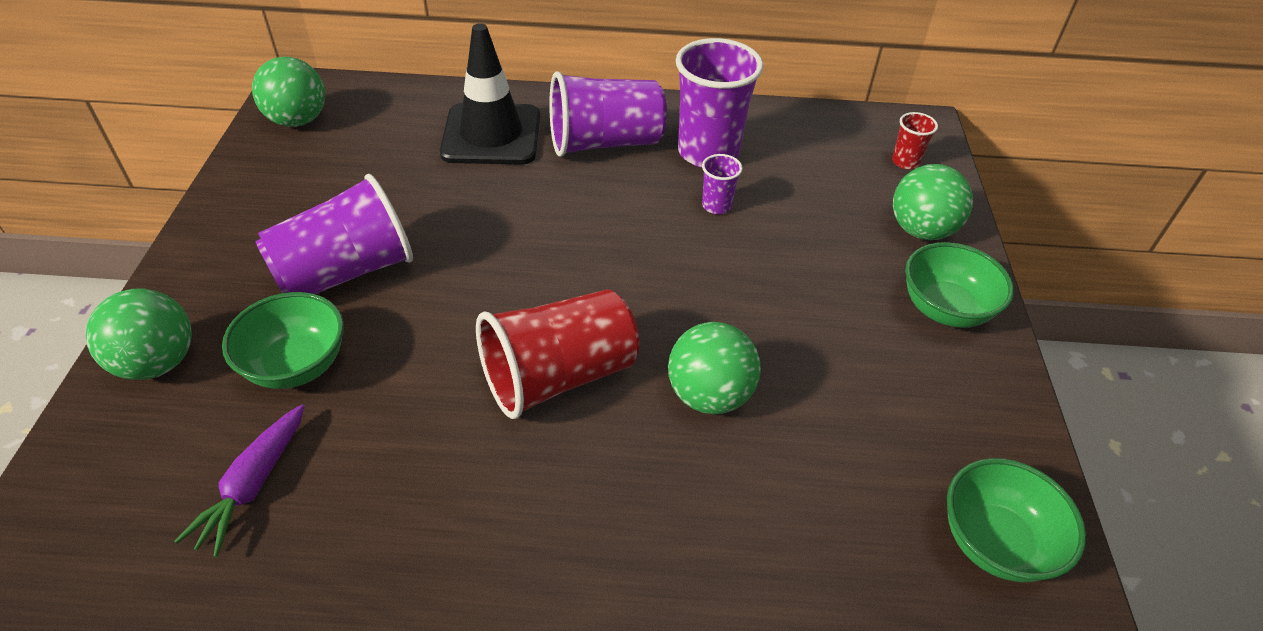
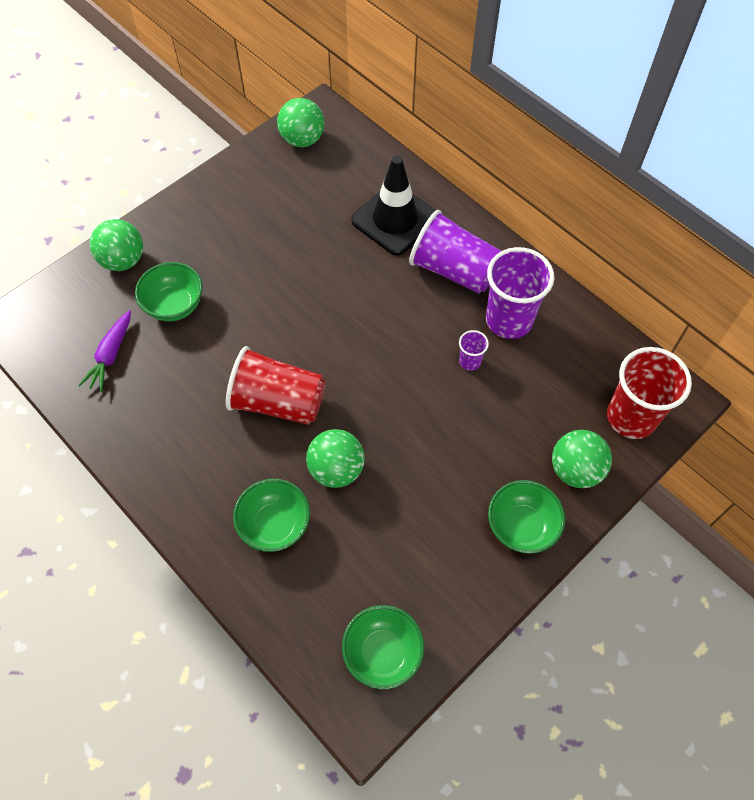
camera: 45 degrees right, 15 degrees up
purple carrot [174,405,305,557] -> purple carrot turned 45 degrees counterclockwise [79,310,131,392]
purple cup [255,174,413,294] -> none
red cup [892,112,938,169] -> red cup [607,347,692,439], size x2.20
none -> green bowl [233,479,310,552]

